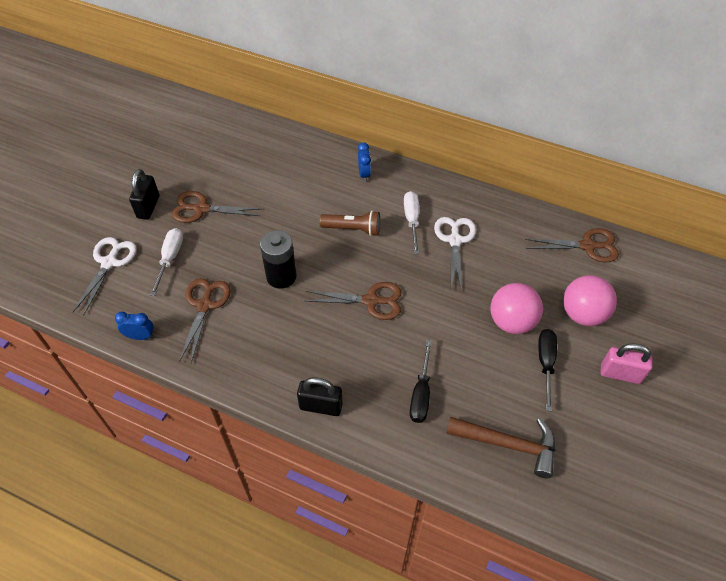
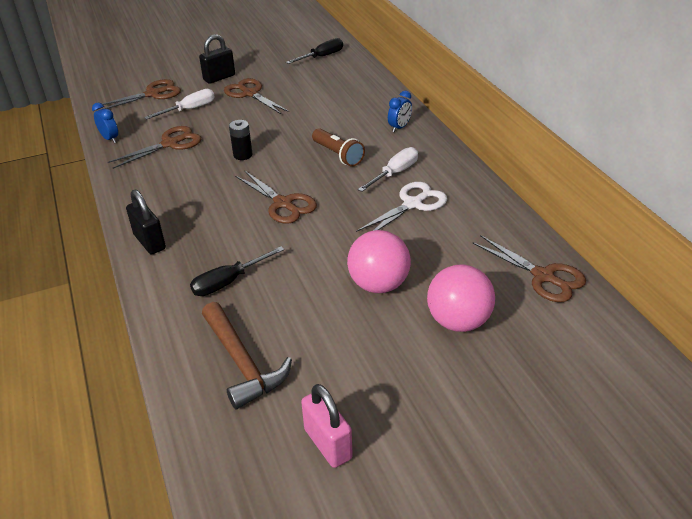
camera: 45 degrees right, 15 degrees down
white scissors [73,237,137,316] -> brown scissors [103,79,181,109]
black battery [260,230,297,289] -> black battery [229,120,253,160], size x0.62
black screwdriver [538,329,557,411] -> black screwdriver moved to [286,38,343,64]
pink padlock [600,343,653,384] -> pink padlock moved to [301,384,353,468]

